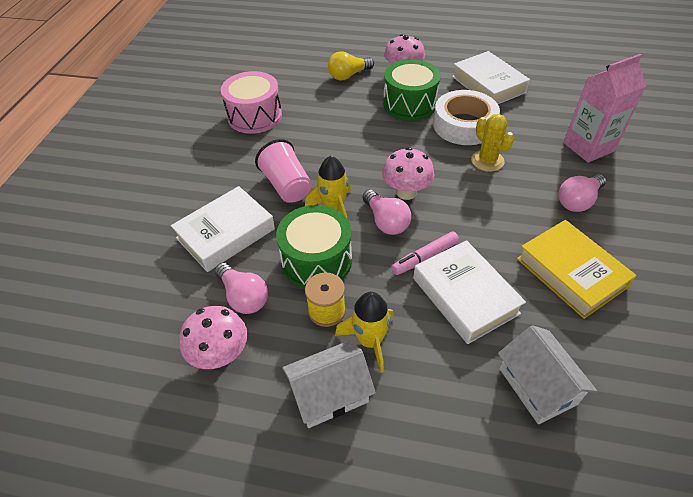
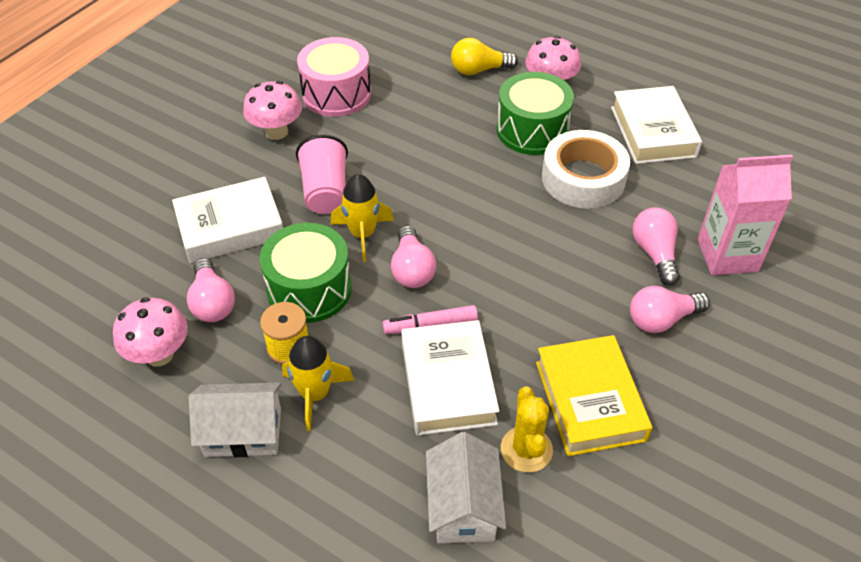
camera: 20 degrees right, 0 degrees up
pink mushroom [382,147,434,200] -> pink mushroom moved to [243,81,302,140]
yellow cactus [471,114,514,172] -> yellow cactus moved to [501,386,553,473]
none -> pink light bulb [632,207,680,286]

